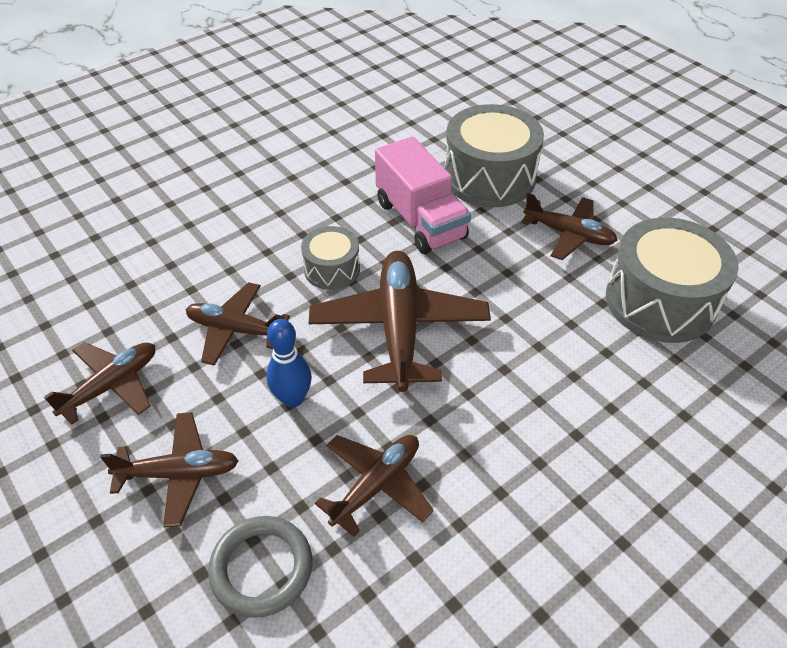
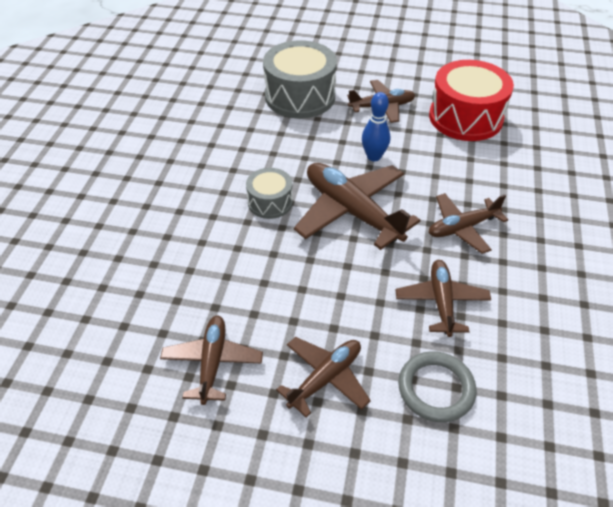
camera: 40 degrees left, 0 degrees up
brown plane [186,282,290,366] -> brown plane moved to [429,193,508,254]
blue bowling pin [266,319,312,408] -> blue bowling pin moved to [362,92,390,161]
pink truck [375,137,471,254] -> none
grey drum [606,218,739,343] -> red drum [429,60,514,141]

